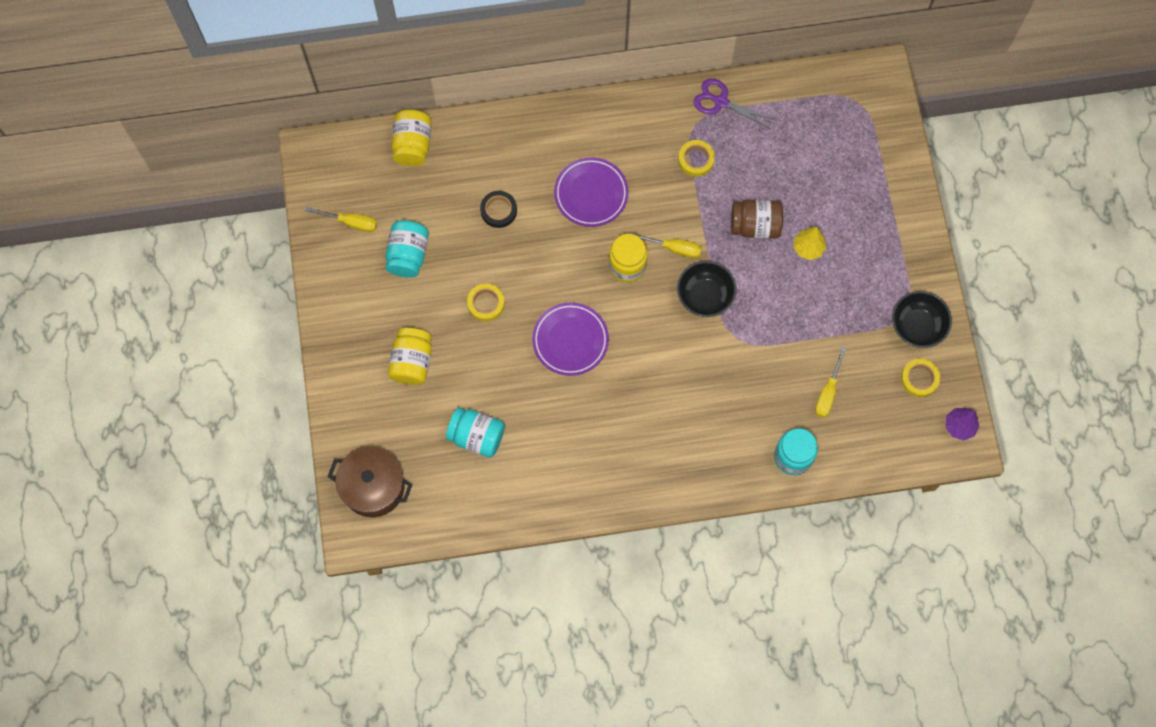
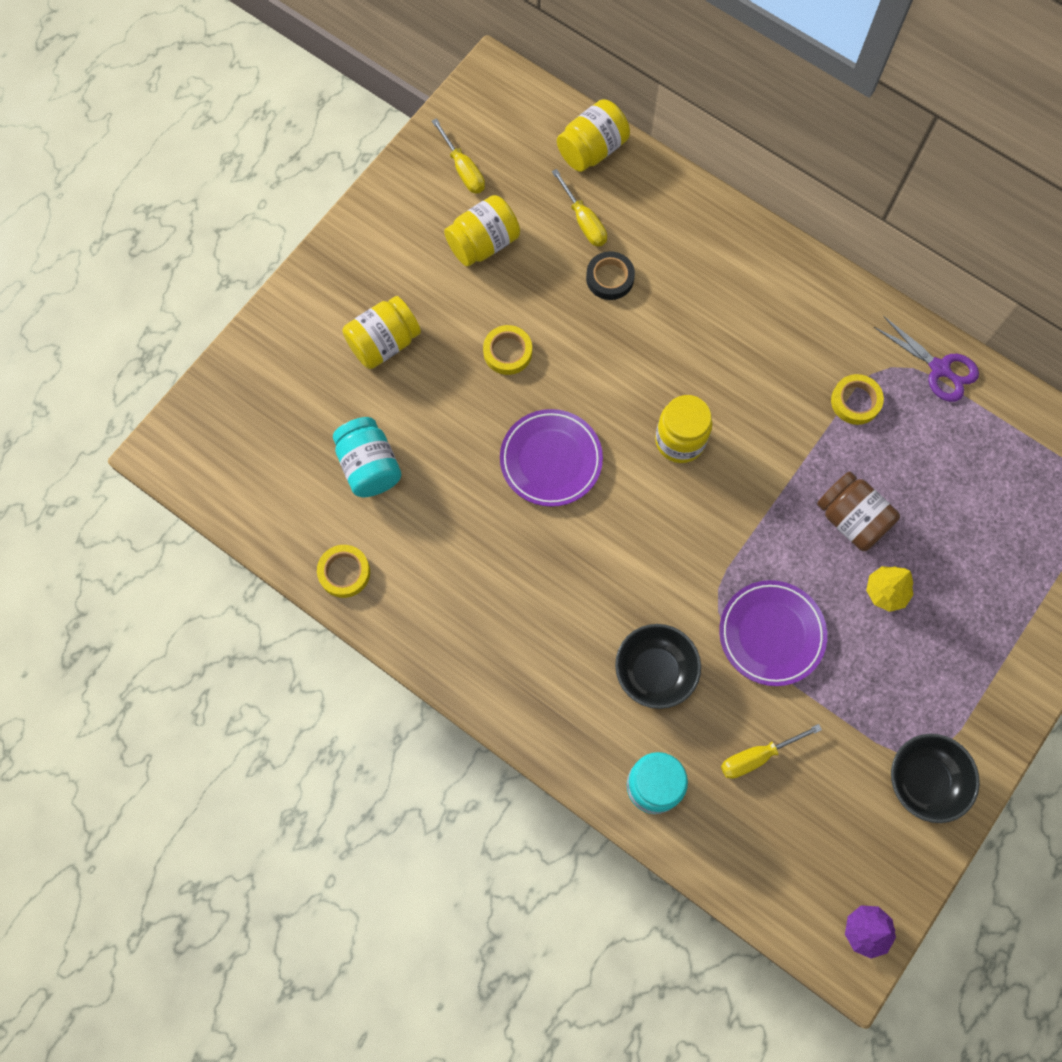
camera: 45 degrees right, 0 degrees up
brown pot [327,447,413,517] -> none
turquoise jar [385,220,429,278] -> yellow jar [444,195,520,267]
purple plate [554,157,629,227] -> purple plate moved to [719,580,827,686]
yellow screwdriver [630,232,702,258] -> yellow screwdriver moved to [552,169,607,247]
black bowl [677,261,736,317] -> black bowl moved to [615,624,701,709]
purple scissors [694,79,775,128] -> purple scissors turned 150 degrees clockwise [874,316,979,402]
yellow tape [901,359,940,397] -> yellow tape moved to [317,545,370,598]

